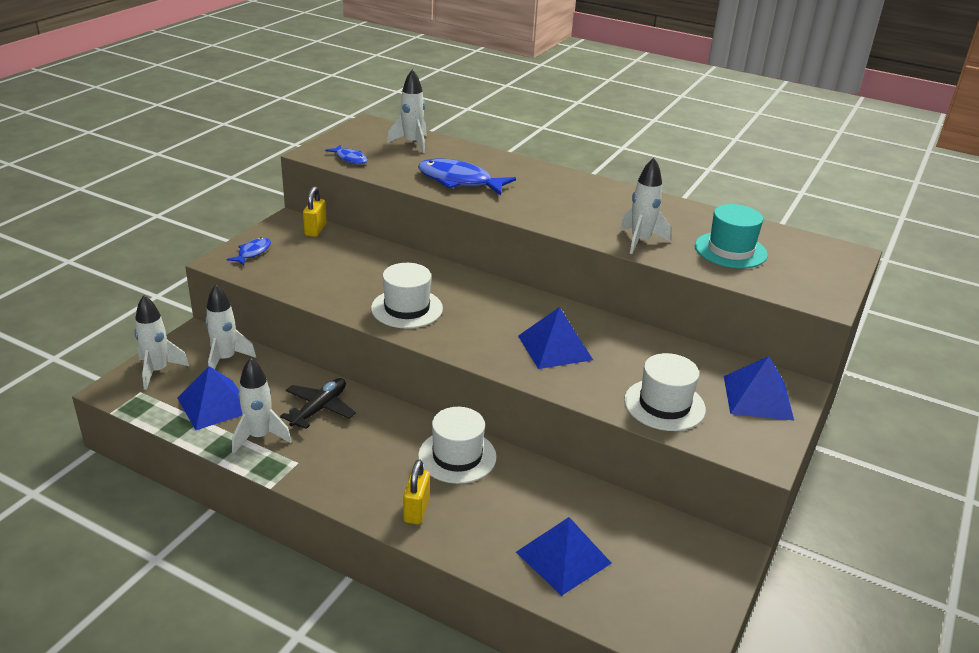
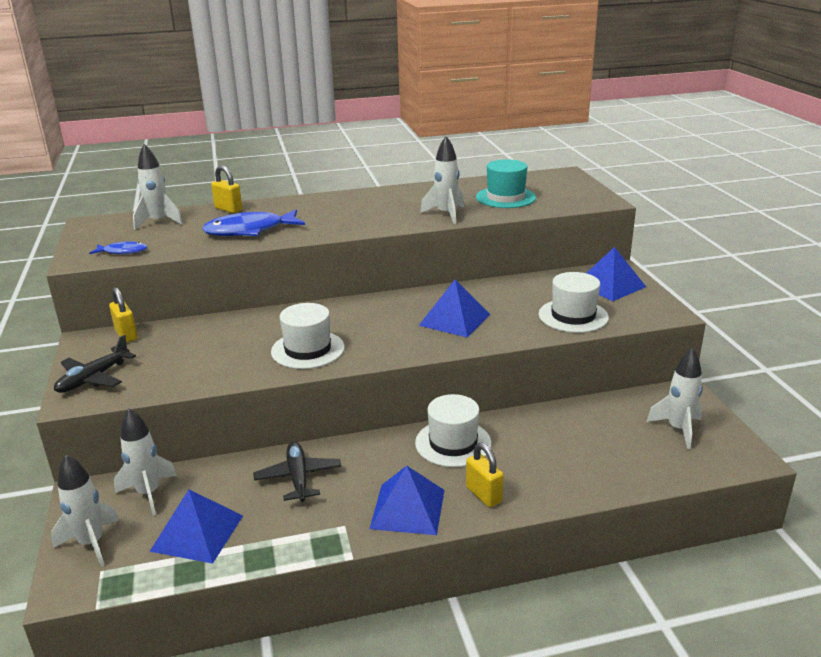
camera: 40 degrees left, 5 degrees down
blue fish [227,238,271,265] -> black plane [54,335,136,393]
white rocket [232,358,292,454] -> white rocket moved to [646,348,703,449]
blue pyramid [516,517,612,596] -> blue pyramid moved to [369,466,445,535]
none -> yellow padlock [211,165,242,213]

